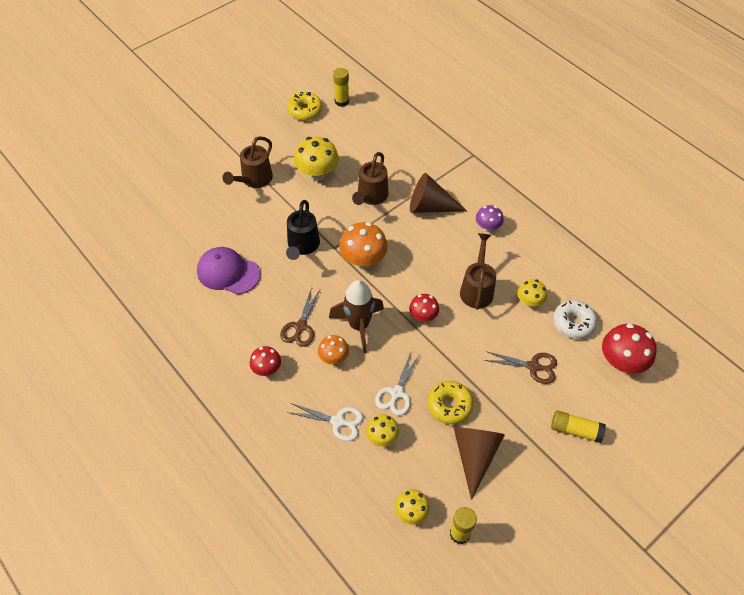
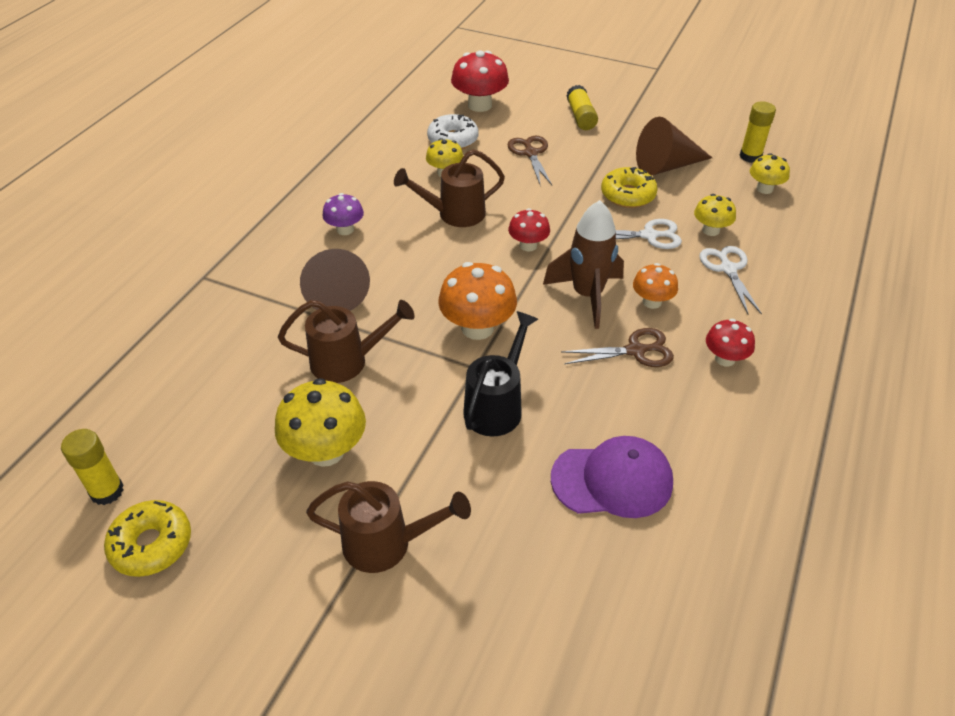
camera: 115 degrees left, 10 degrees down
purple cap [197,247,260,294] -> purple cap turned 90 degrees counterclockwise [551,436,673,518]
black watering can [286,200,320,260] -> black watering can turned 45 degrees counterclockwise [463,311,538,437]

